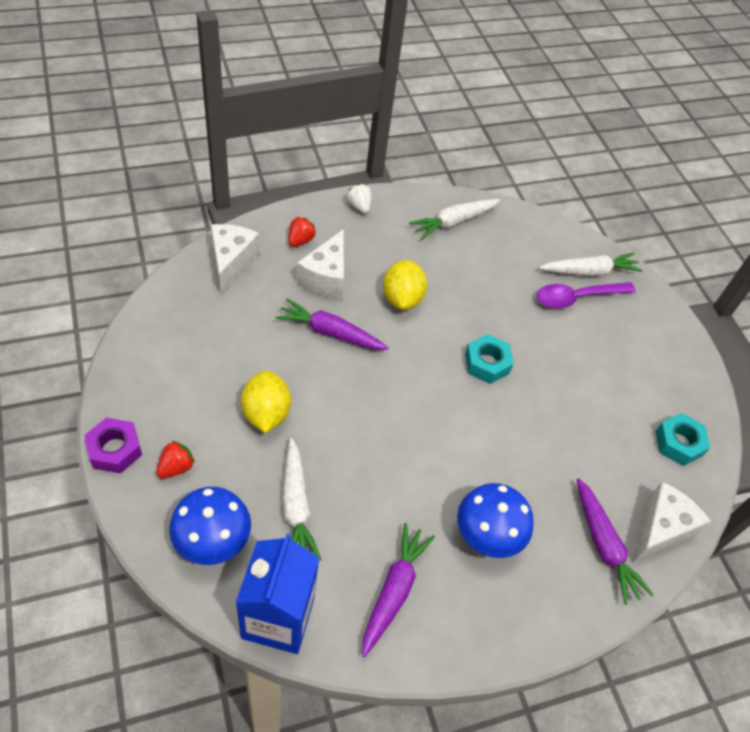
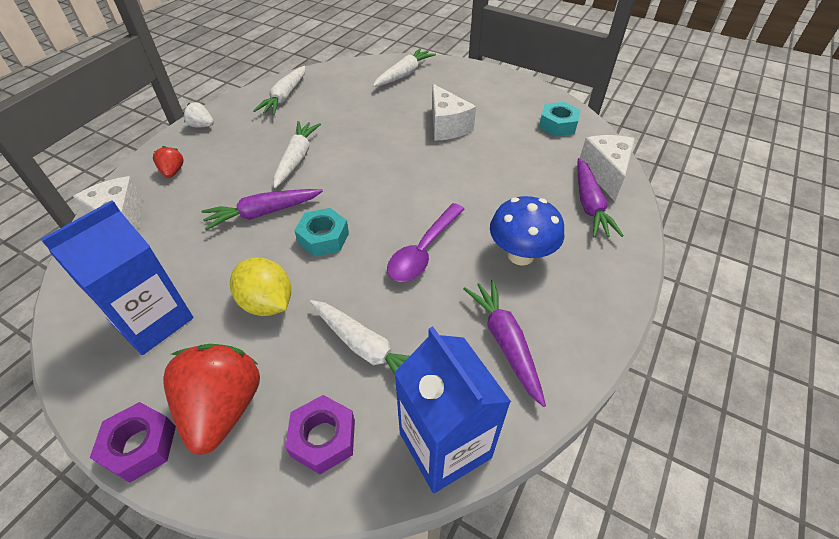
camera: 35 degrees left, 5 degrees down
red strawberry [156,441,195,479] -> red strawberry [163,344,260,455], size x2.11
blue mushroom [169,487,251,565] -> purple nut [285,395,355,474]
white cheese [297,229,344,299] -> white cheese moved to [432,84,476,141]
yellow lemon [383,260,427,310] -> white carrot [274,121,321,188]
turquoise nut [465,334,514,384] -> turquoise nut moved to [294,208,349,257]
purple spoon [537,282,636,309] -> purple spoon moved to [387,203,464,282]
purple carrot [577,478,654,605] -> purple carrot turned 60 degrees clockwise [577,158,624,238]
none -> blue carton [40,200,193,355]

